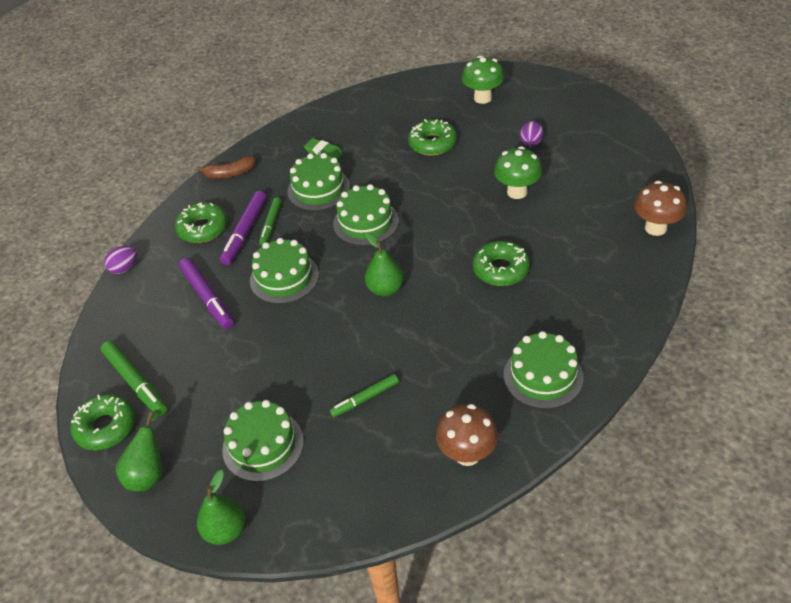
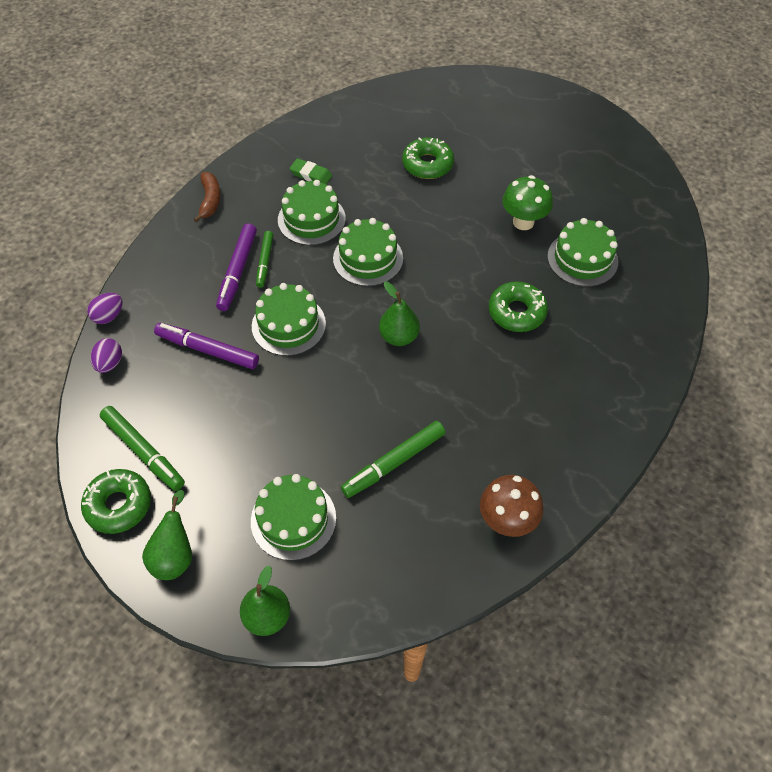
camera: 10 degrees left, 10 degrees up
green donut [175,202,227,243] -> none
purple marker [179,258,233,329] -> purple marker turned 150 degrees clockwise [154,323,259,369]
brown banana [196,156,256,179] -> brown banana turned 75 degrees counterclockwise [194,172,221,222]
green marker [330,374,399,417] -> green marker [341,421,446,498], size x1.53
green mushroom [462,56,504,104] -> none
green cake [504,331,584,409] -> green cake moved to [547,218,618,287]
purple egg [520,121,544,147] -> purple egg moved to [91,338,122,373]
brown mushroom [634,181,687,236] -> none

